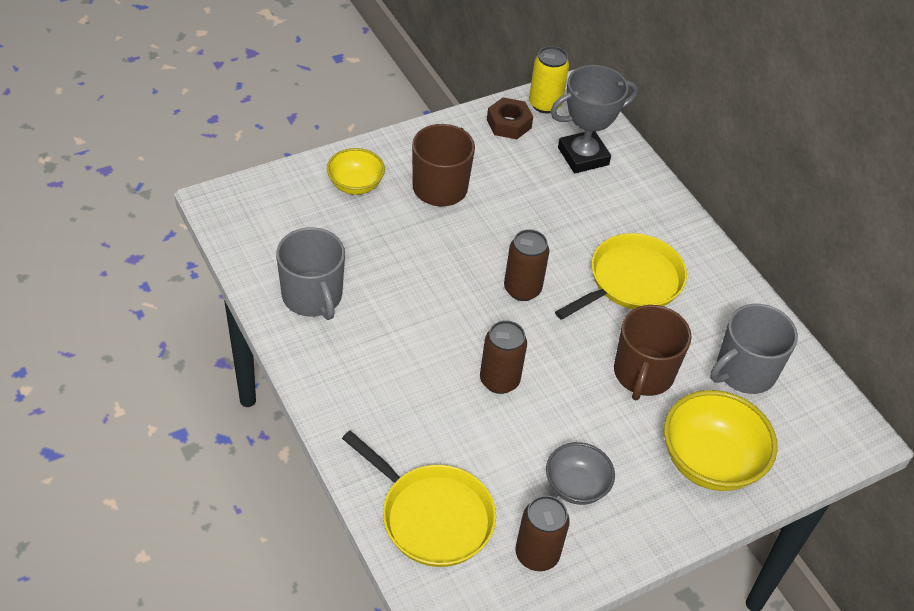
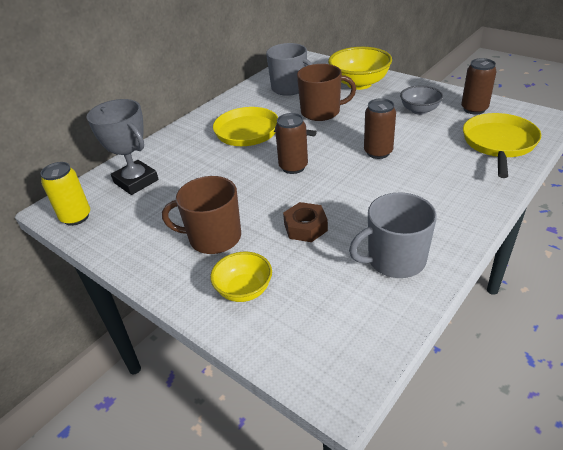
camera: 105 degrees left, 10 degrees down
grey mug [276,227,345,320] -> grey mug turned 150 degrees counterclockwise [349,192,437,278]
brown nut [487,97,533,139] -> brown nut moved to [283,202,328,242]

